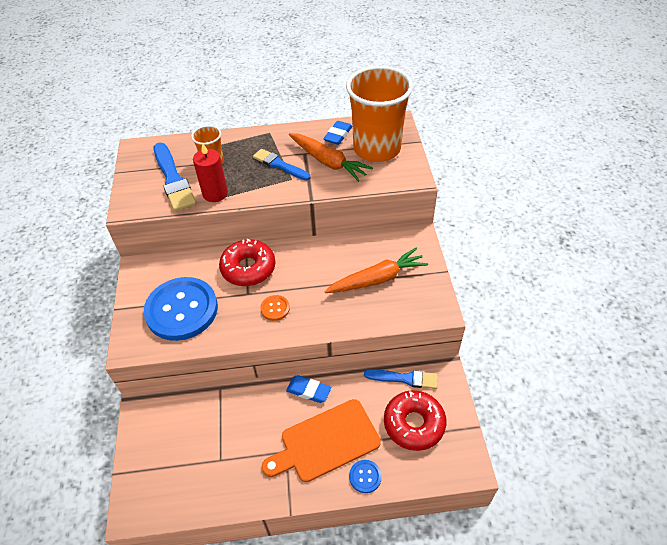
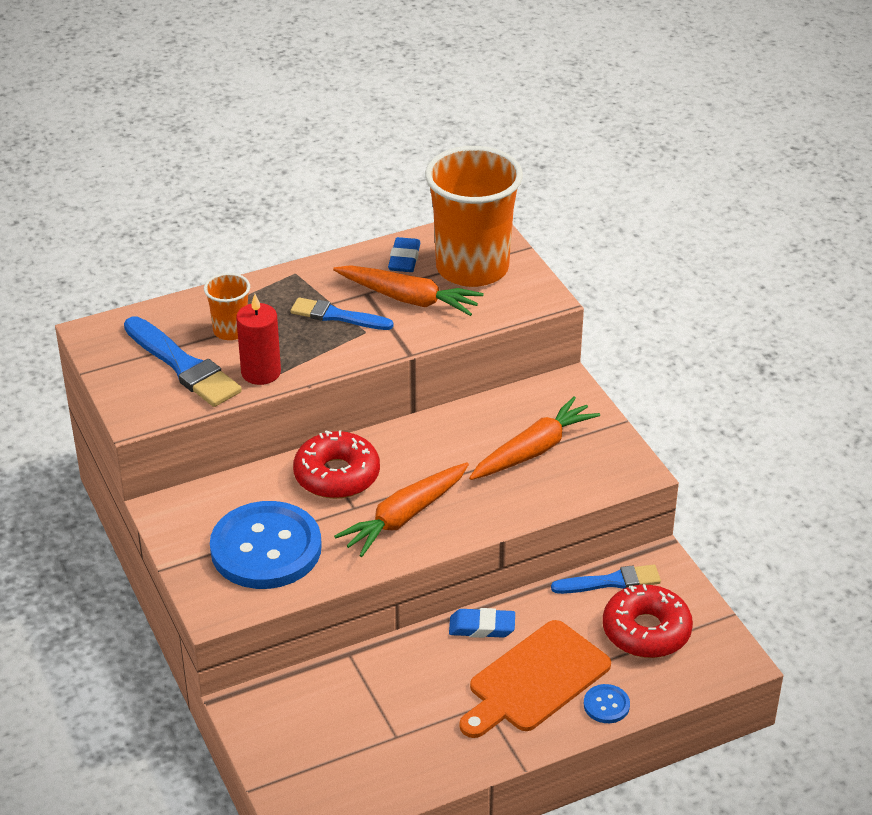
camera: 20 degrees left, 10 degrees down
orange button [260,295,290,321] -> orange carrot [334,462,469,557]

